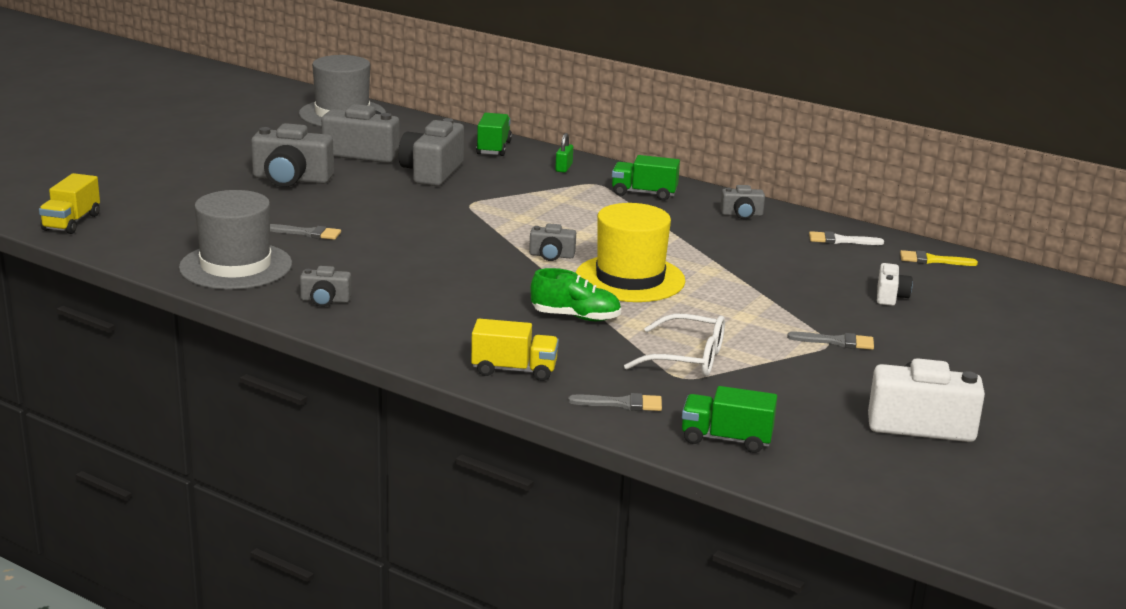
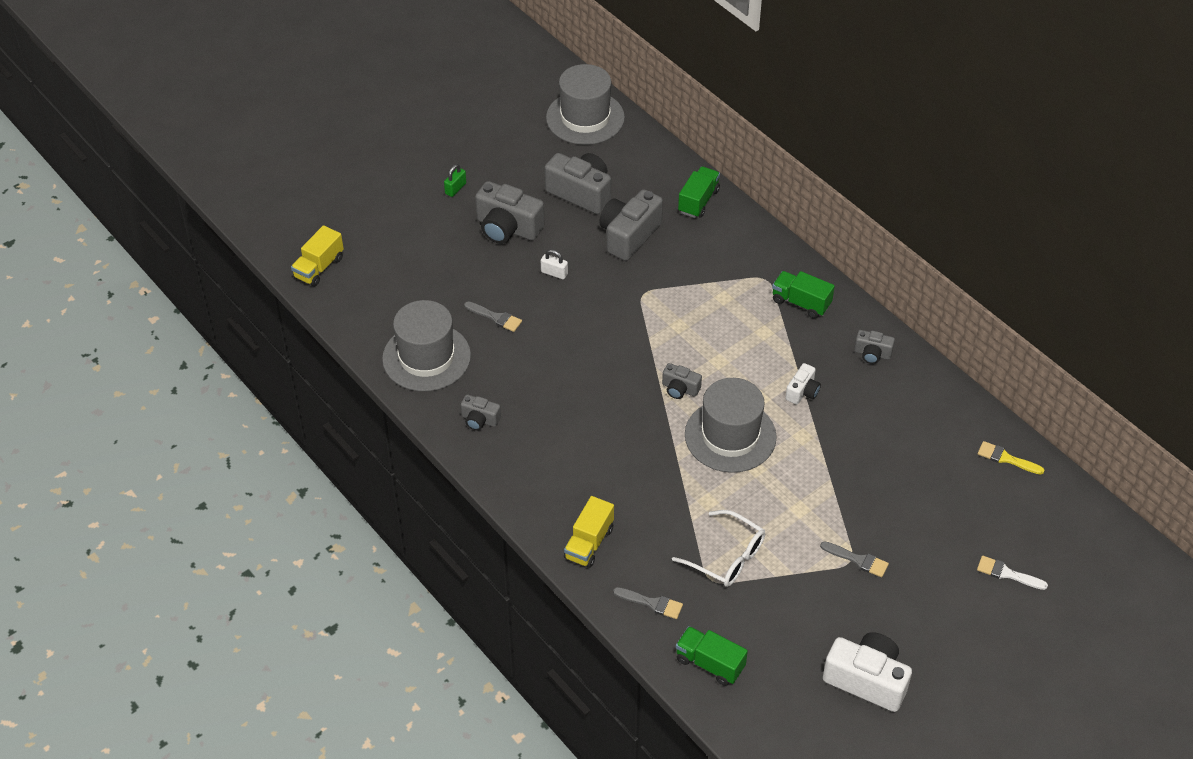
camera: 20 degrees right, 25 degrees up
yellow truck [471,319,559,381] -> yellow truck turned 90 degrees clockwise [564,496,614,568]
green shoe [530,268,621,321] -> none
green padlock [555,133,573,173] -> green padlock moved to [444,164,466,197]
yellow hat [576,203,685,302] -> grey hat [685,378,777,473]
white brush [809,231,884,245] -> white brush moved to [977,556,1048,590]
white camera [877,263,913,306] -> white camera moved to [785,363,821,404]
none -> white padlock [541,249,568,279]

